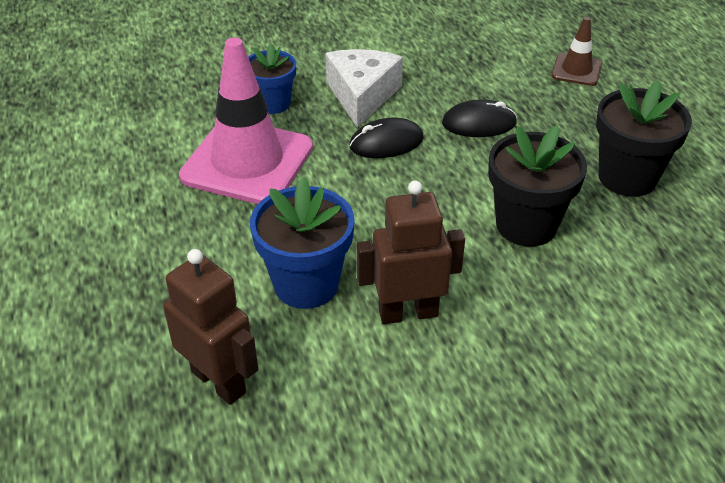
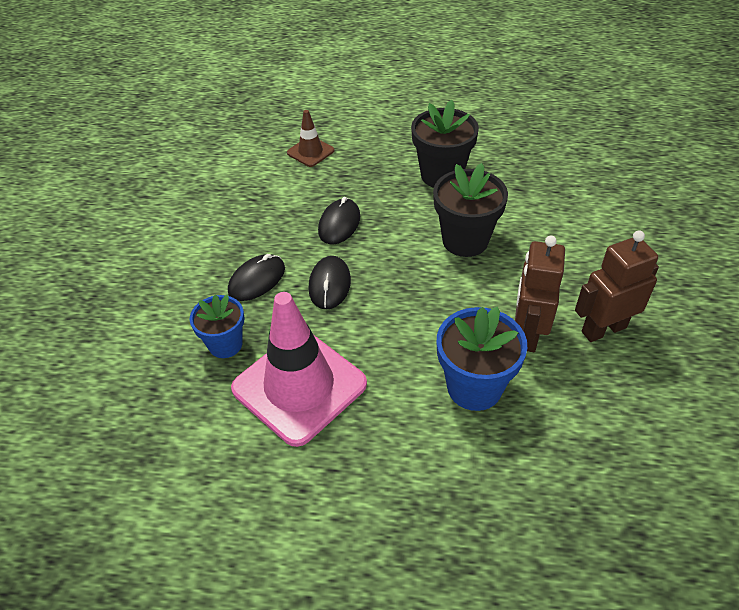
camera: 65 degrees left, 5 degrees up
brown robot [163,249,258,405] -> brown robot moved to [575,231,659,342]
white cheese [325,49,403,128] -> black mouse [228,254,285,301]

